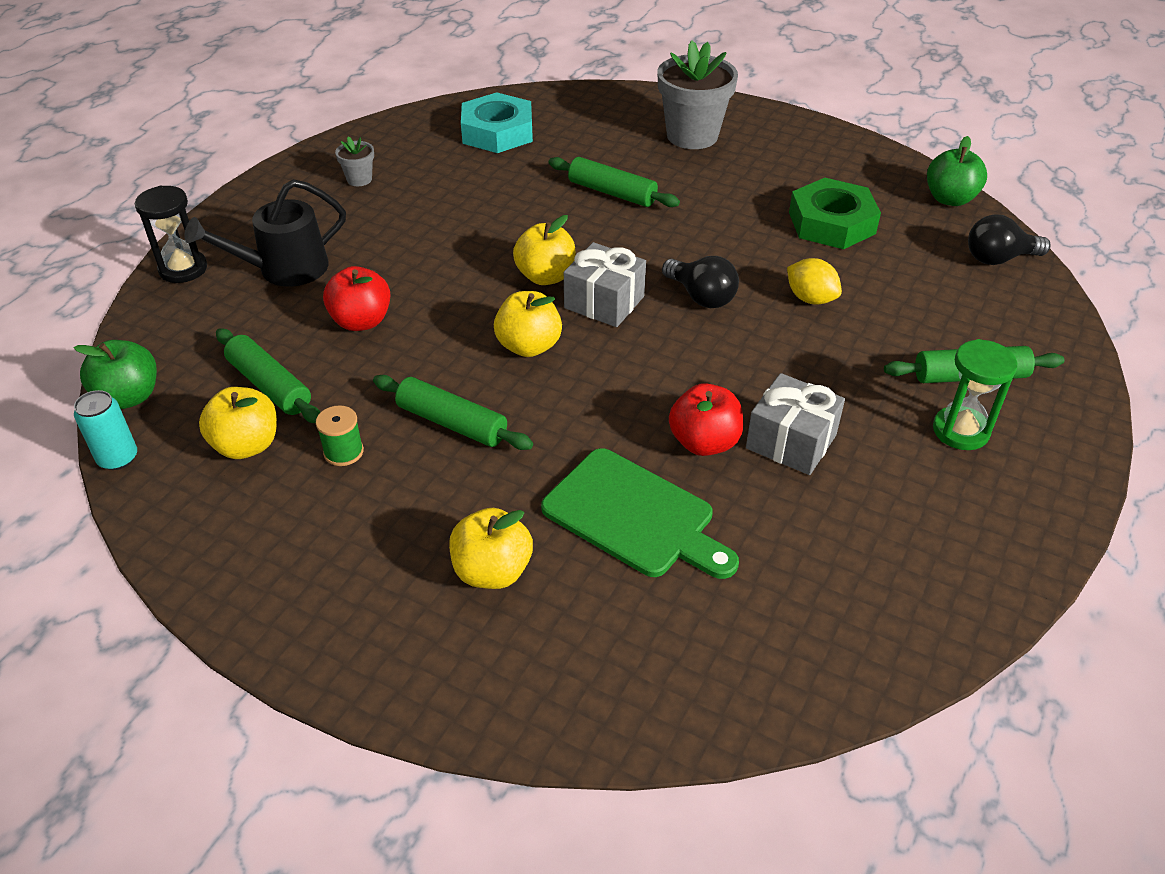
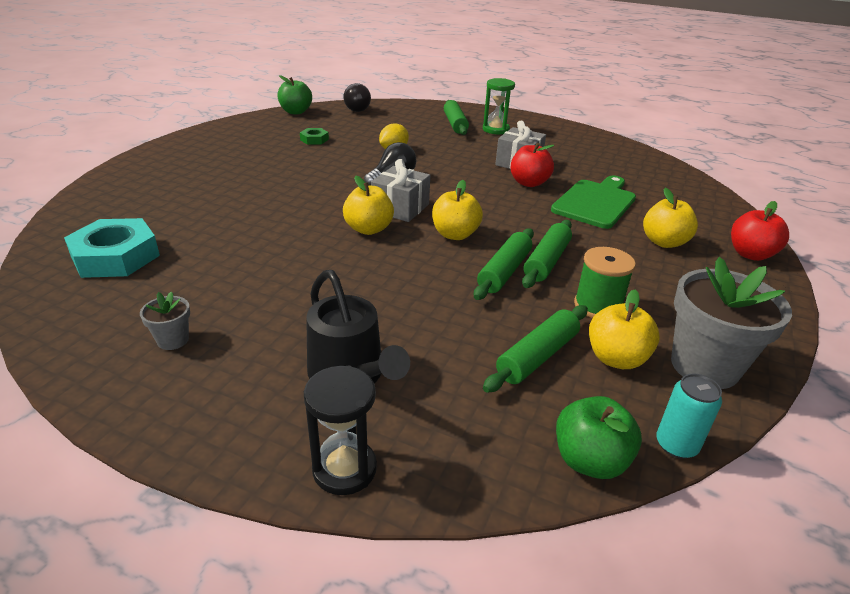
camera: 95 degrees left, 10 degrees down
green spool [316,405,364,466] -> green spool [574,247,636,318], size x1.50
red apple [323,266,390,331] -> red apple moved to [731,201,789,261]
green rolling pin [549,157,680,207] -> green rolling pin moved to [474,228,534,300]
grey flower pot [658,40,738,149] -> grey flower pot moved to [671,257,792,389]
green nut [789,178,881,249] -> green nut [300,128,329,145], size x0.49

